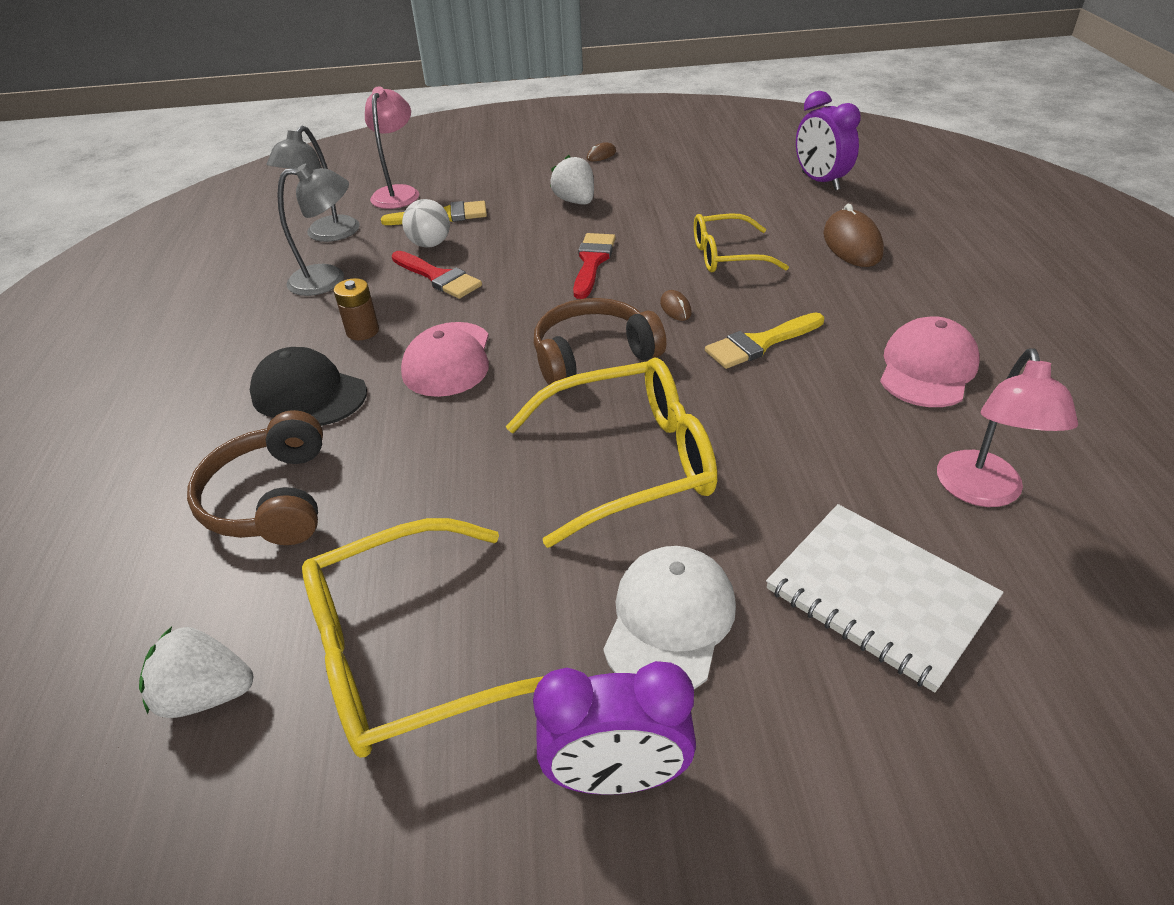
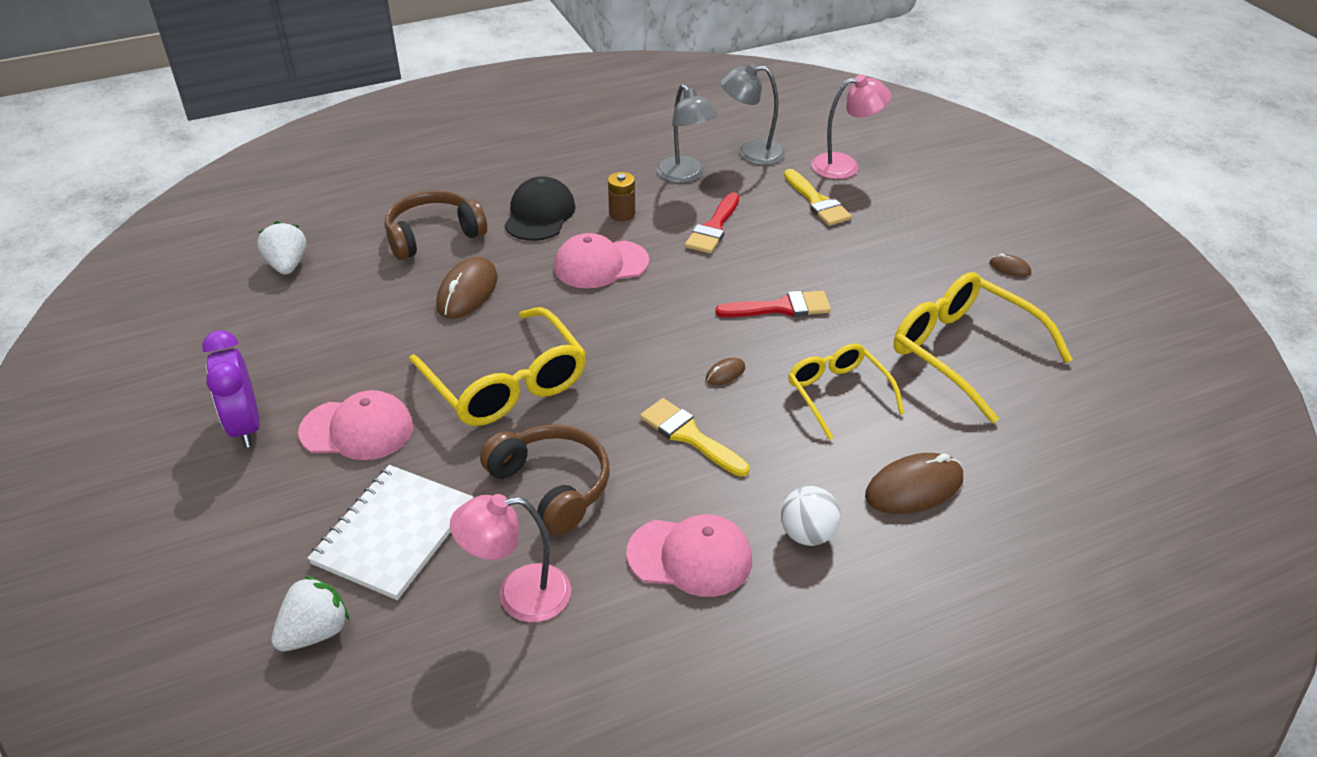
camera: 70 degrees right, 0 degrees up
yellow glasses [302,518,544,758] -> yellow glasses moved to [894,272,1073,424]
white ball [402,199,450,248] -> white ball moved to [781,486,841,546]
brown headphones [534,298,666,385] -> brown headphones moved to [480,424,610,535]
white strawberry [550,155,594,205] -> white strawberry moved to [271,576,349,651]
white cap [603,546,736,689] -> pink cap [298,390,413,460]
purple clock [796,91,861,190] -> none
none -> brown mouse [436,257,498,319]

